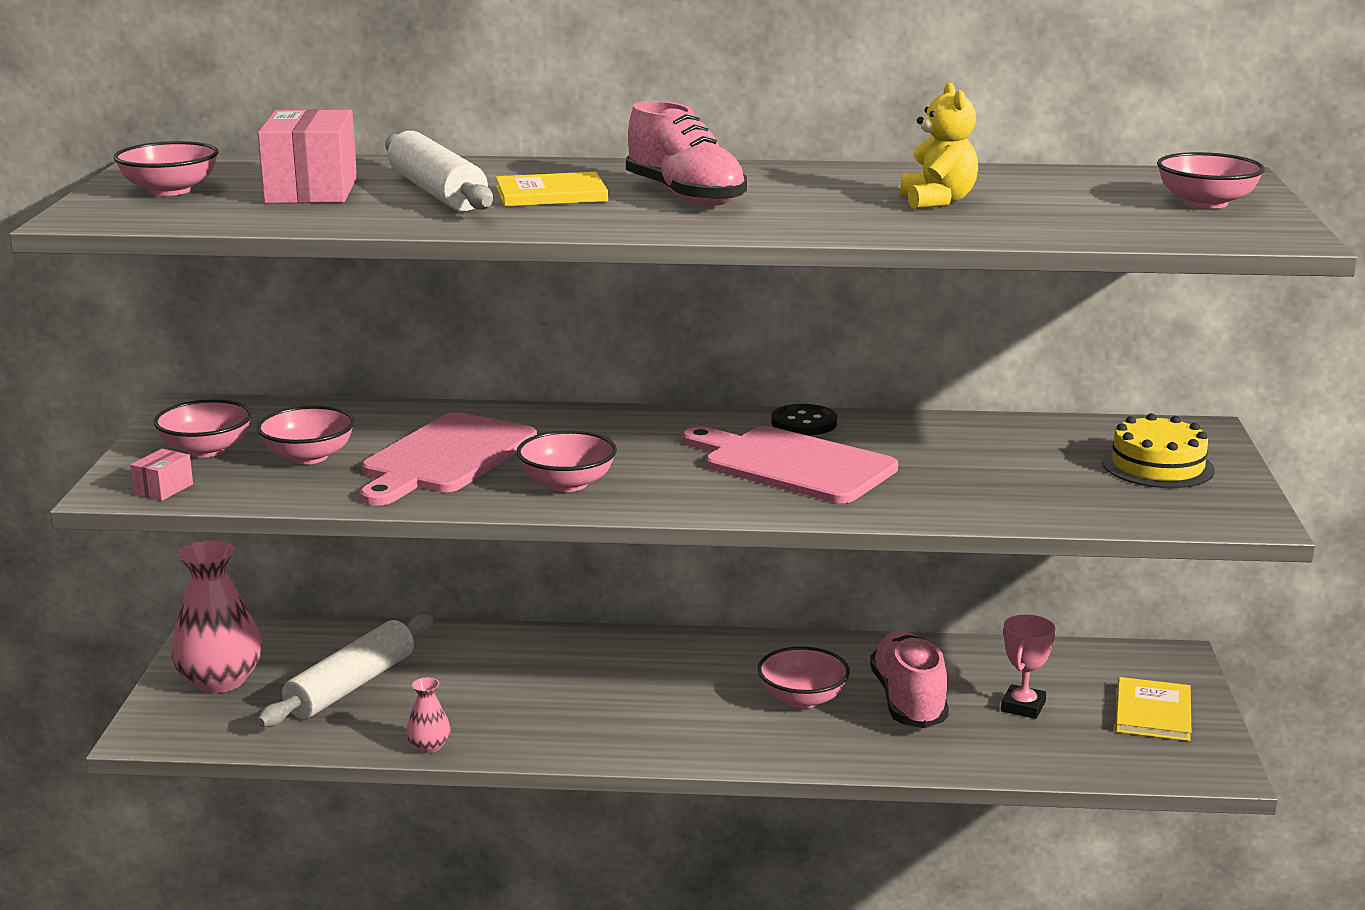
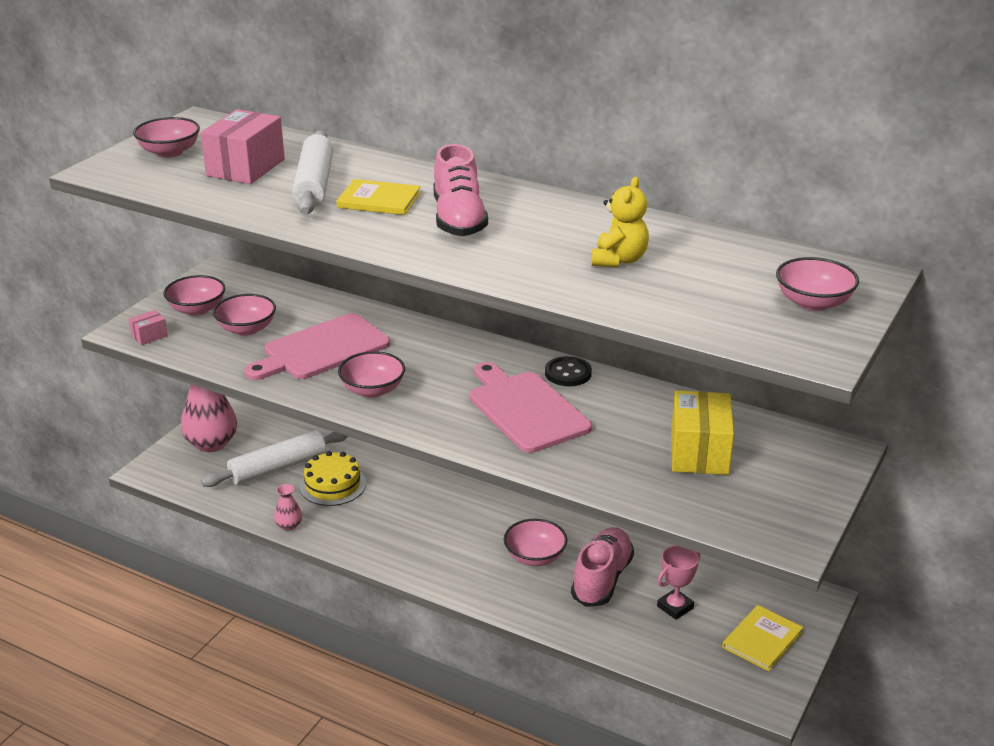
camera: 25 degrees right, 10 degrees up
yellow cake [1102,413,1215,488] -> yellow cake moved to [300,451,366,506]
none -> yellow box [671,390,734,475]

